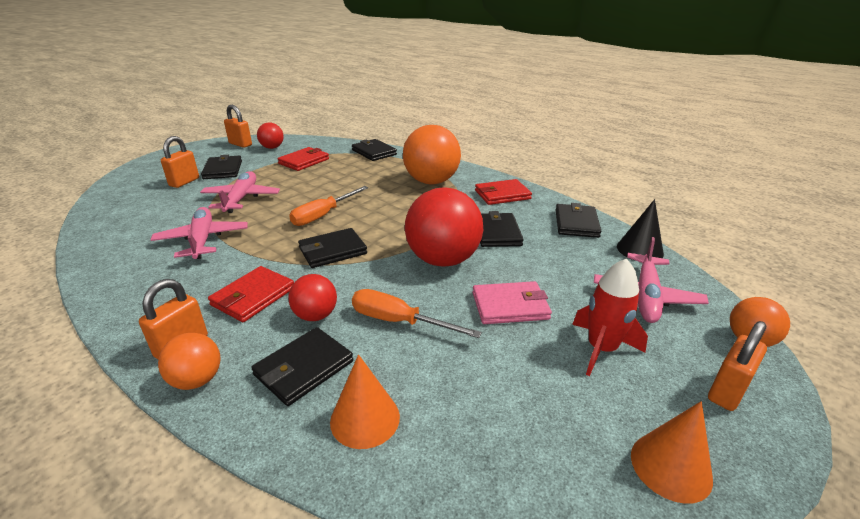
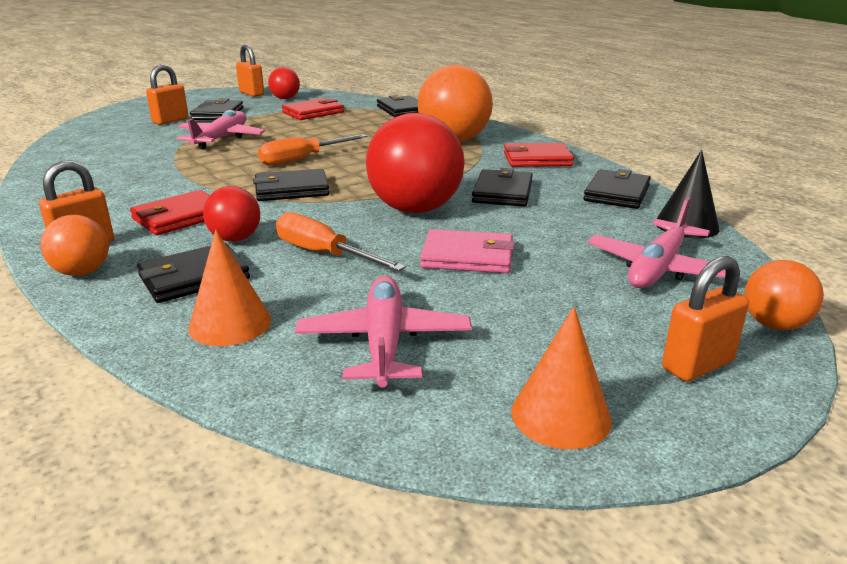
camera: 15 degrees right, 5 degrees down
pink plane [150,207,248,259] -> pink plane moved to [295,276,472,388]
red rocket [572,258,648,376] -> none

